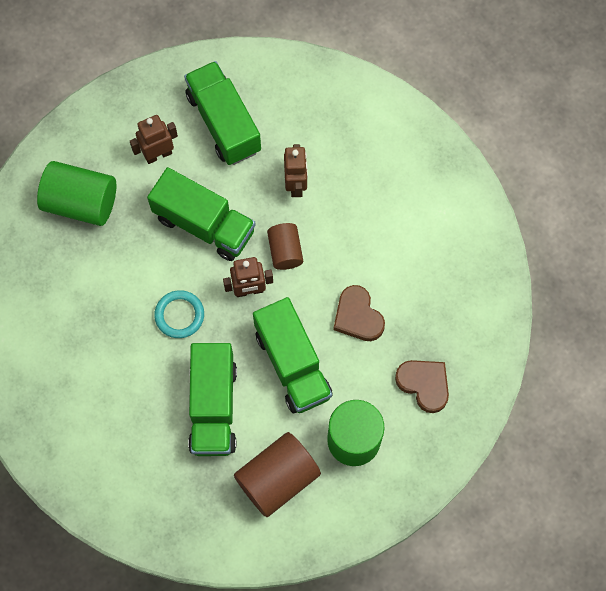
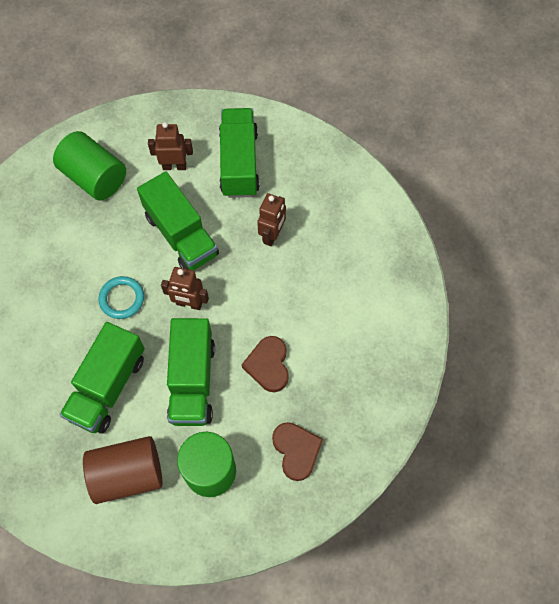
camera: 25 degrees right, 5 degrees down
brown cylinder [267,223,303,270] -> none

